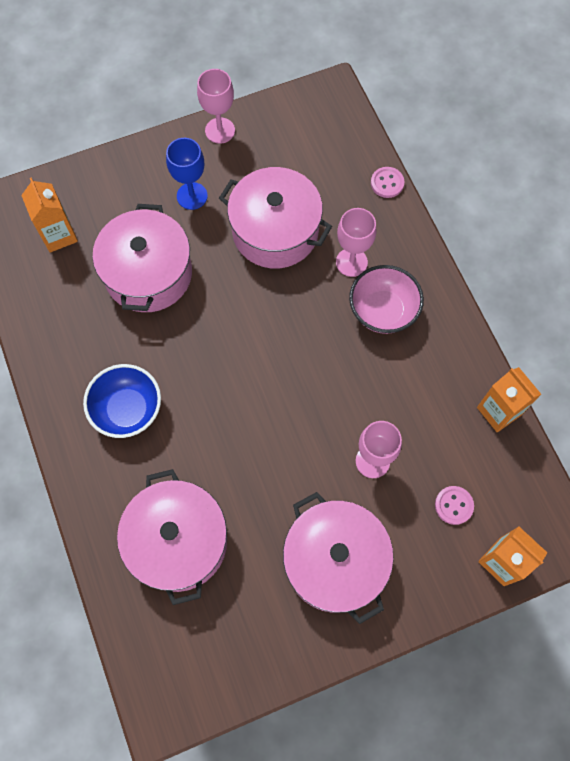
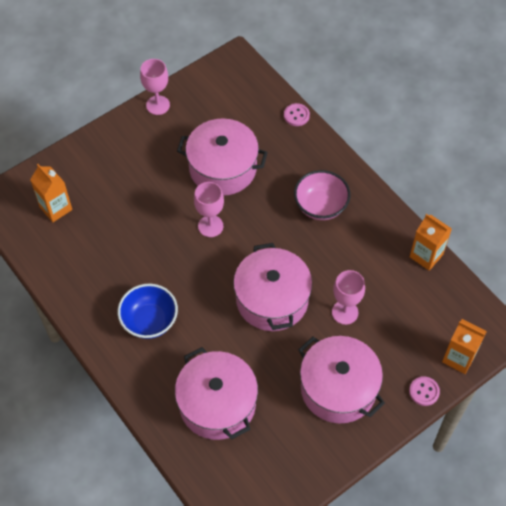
camera: 15 degrees left, 10 degrees down
pink pot [93,204,192,312] -> pink pot moved to [233,243,312,331]
blue goblet [166,138,208,210] -> none
pink goblet [336,208,377,277] -> pink goblet moved to [194,182,224,237]
pink button [435,486,474,525] -> pink button moved to [409,376,440,406]

